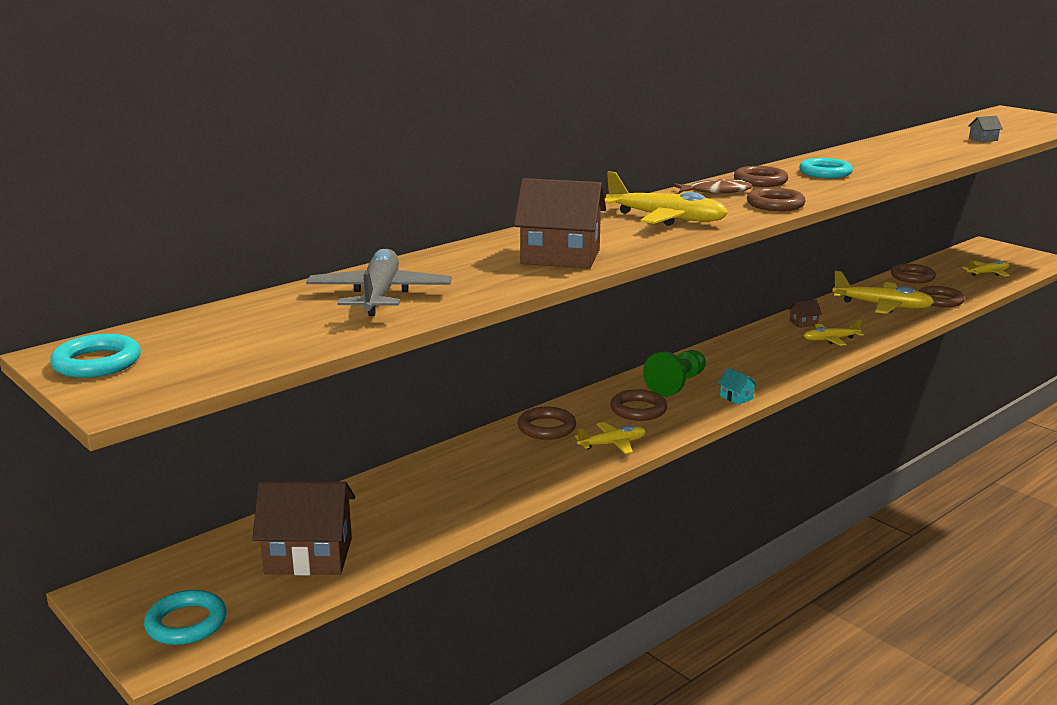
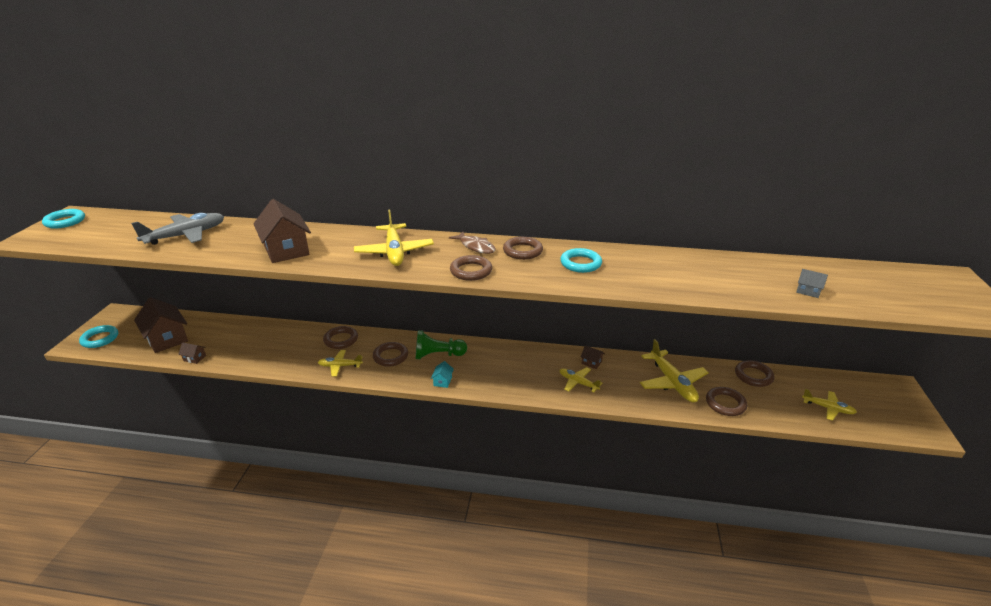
camera: 50 degrees right, 10 degrees up
yellow plane [575,422,646,454] -> yellow plane turned 150 degrees clockwise [318,350,363,376]
none -> brown house [178,342,206,364]

